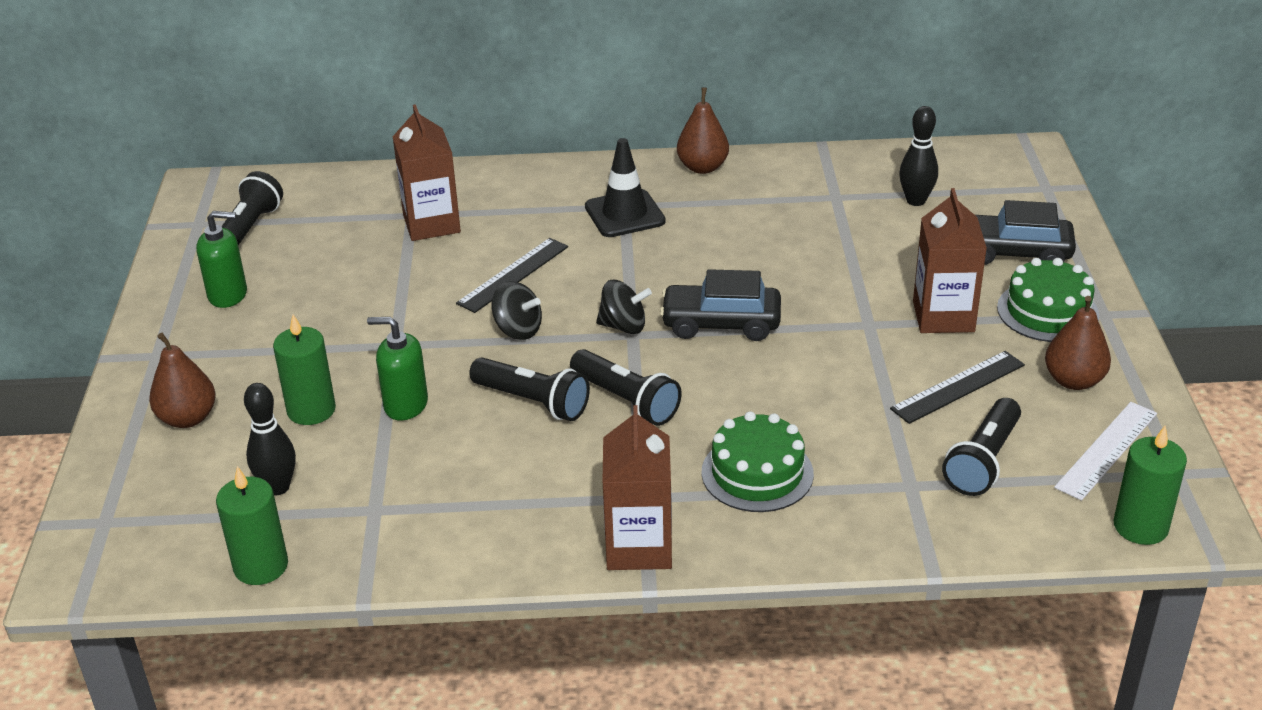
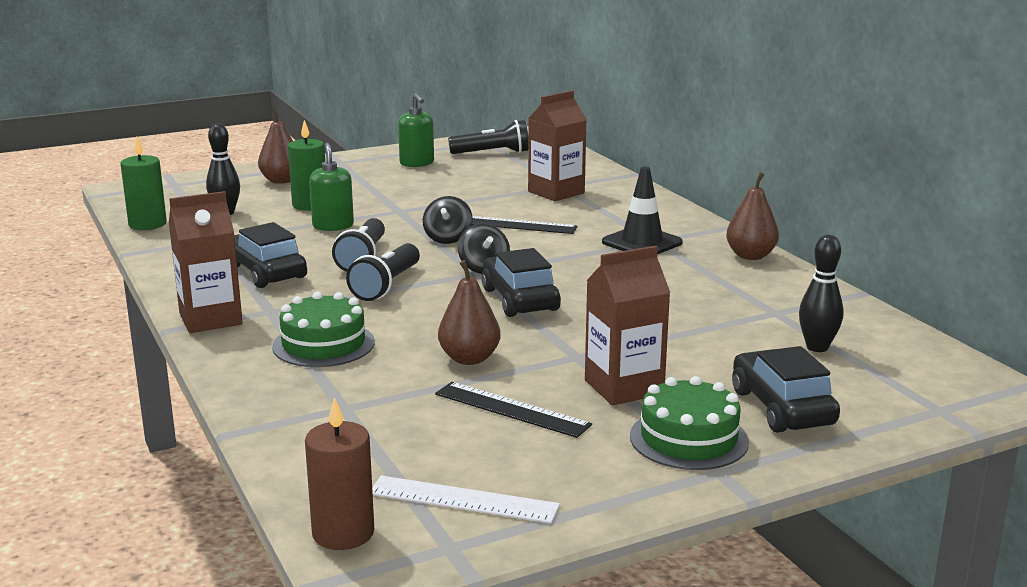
camera: 65 degrees right, 15 degrees down
black flashlight [942,398,1021,496] -> none
brown pear [1045,296,1111,390] -> brown pear moved to [438,260,500,365]
green candle [1113,426,1187,545] -> brown candle [305,397,374,550]
none -> black car [234,222,307,288]

